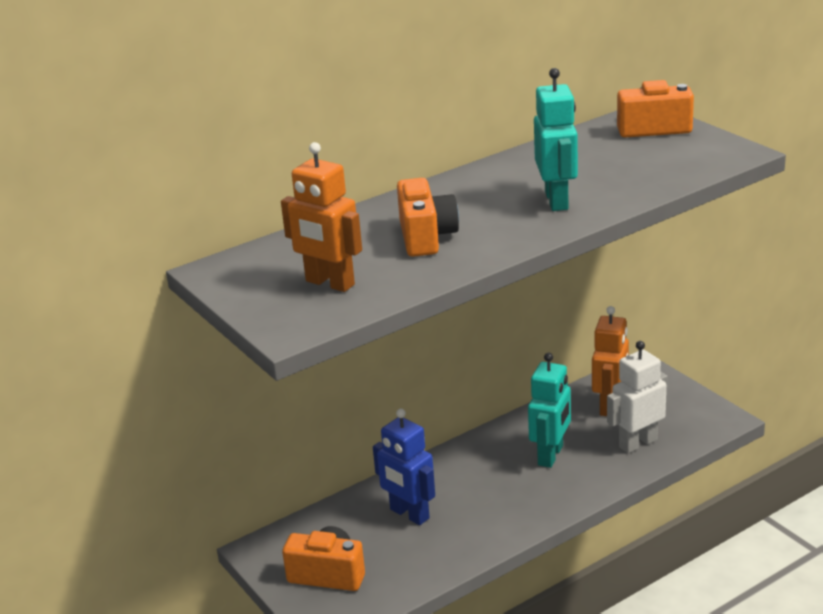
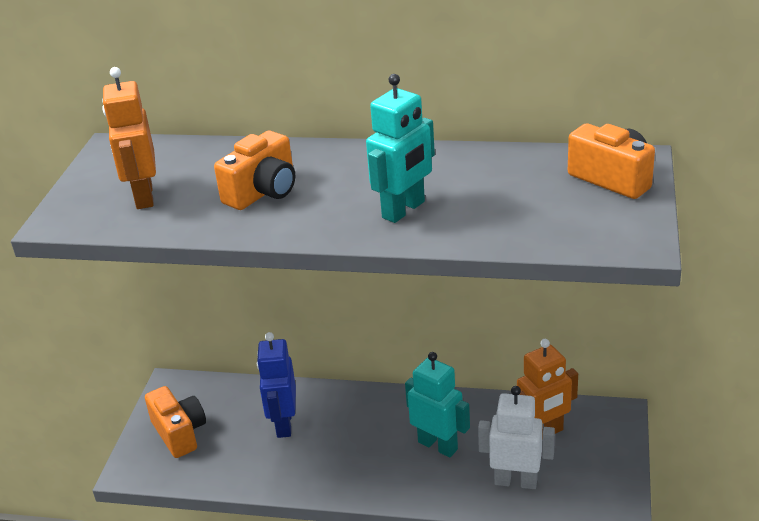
camera: 45 degrees right, 5 degrees up
turquoise robot [528,353,571,468] -> turquoise robot turned 120 degrees counterclockwise [405,352,470,458]

